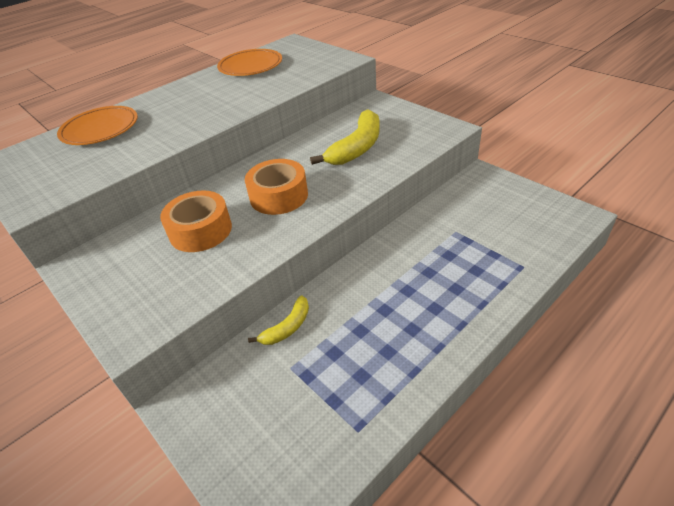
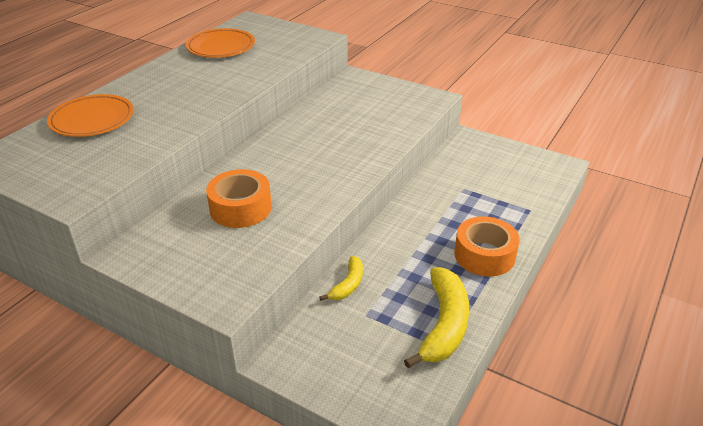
camera: 20 degrees left, 5 degrees down
orange tape [245,159,308,215] -> orange tape moved to [454,216,520,276]
yellow banana [310,109,380,165] -> yellow banana moved to [404,267,469,368]

